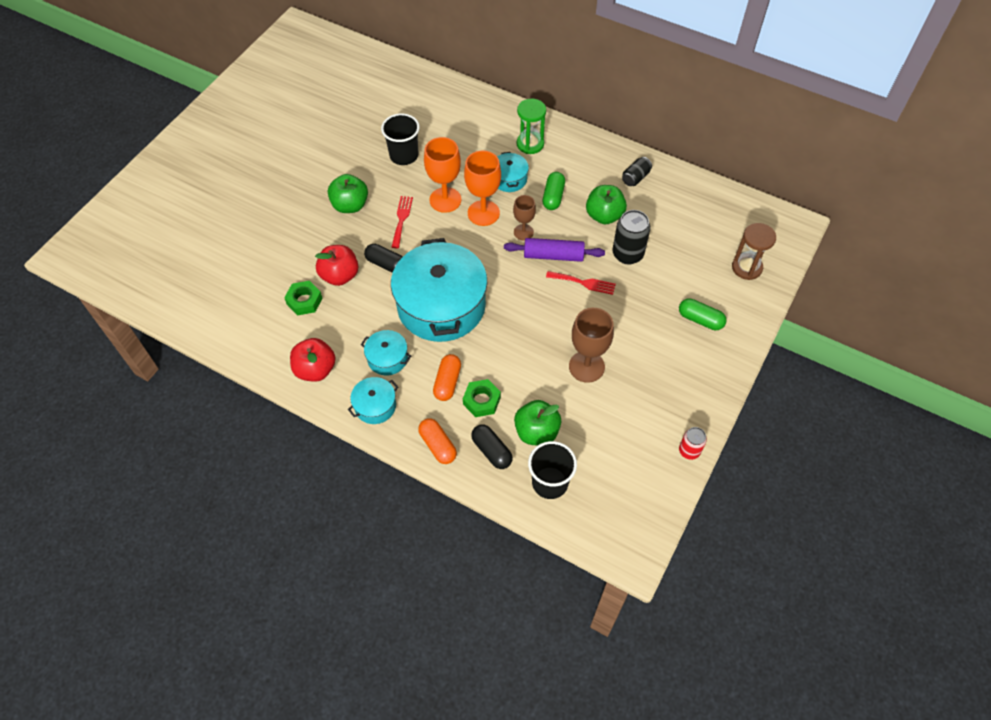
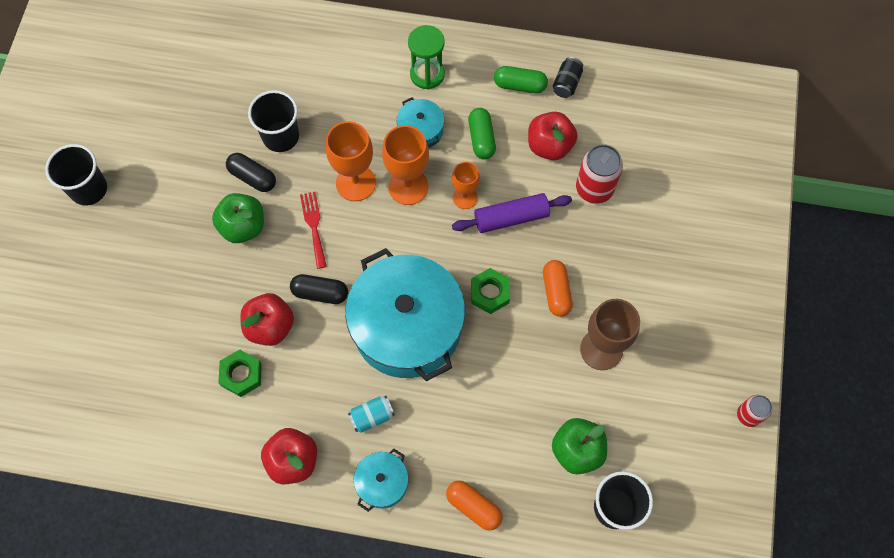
camera: 20 degrees left, 10 degrees up
turquoise pot [361,330,411,376] -> turquoise can [348,396,395,433]
orange capsule [433,354,461,401] -> orange capsule moved to [543,260,573,317]
green nut [463,379,501,417] -> green nut moved to [471,268,510,314]
black capsule [471,424,513,469] -> black capsule moved to [226,153,276,192]
brown goblet [513,195,536,240] -> orange goblet [452,162,480,209]
red fork [546,271,616,295] -> none
green apple [586,185,627,224] -> red apple [528,112,577,160]
black can [613,210,651,264] -> red can [576,144,623,204]
green capsule [679,298,726,330] -> green capsule moved to [494,66,548,93]
brown hourglass [732,223,776,280] -> none
none -> black cup [45,144,107,206]

